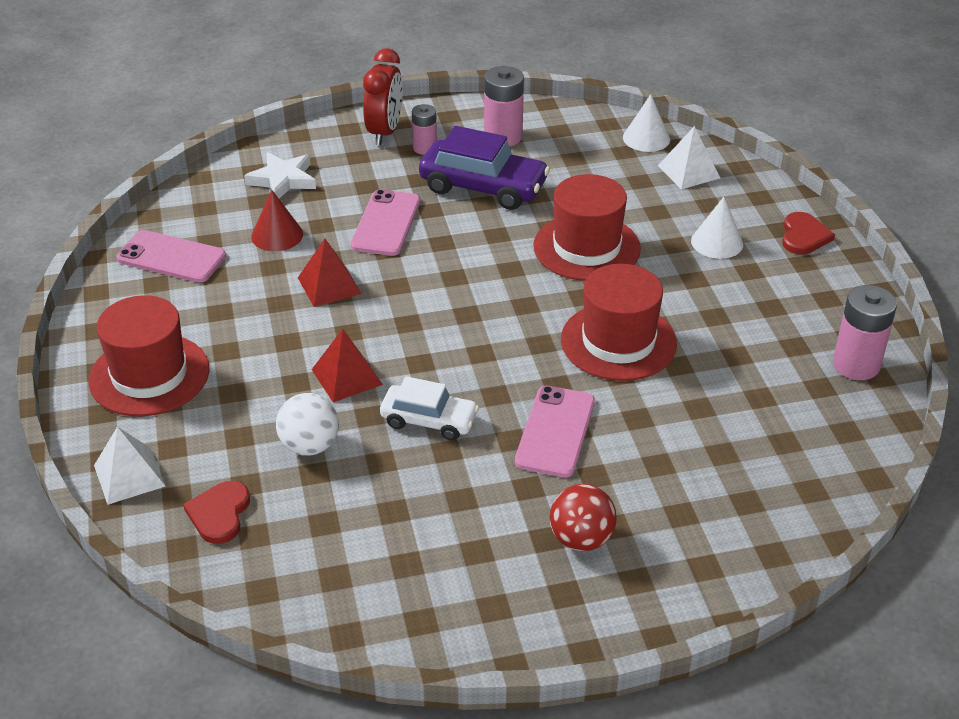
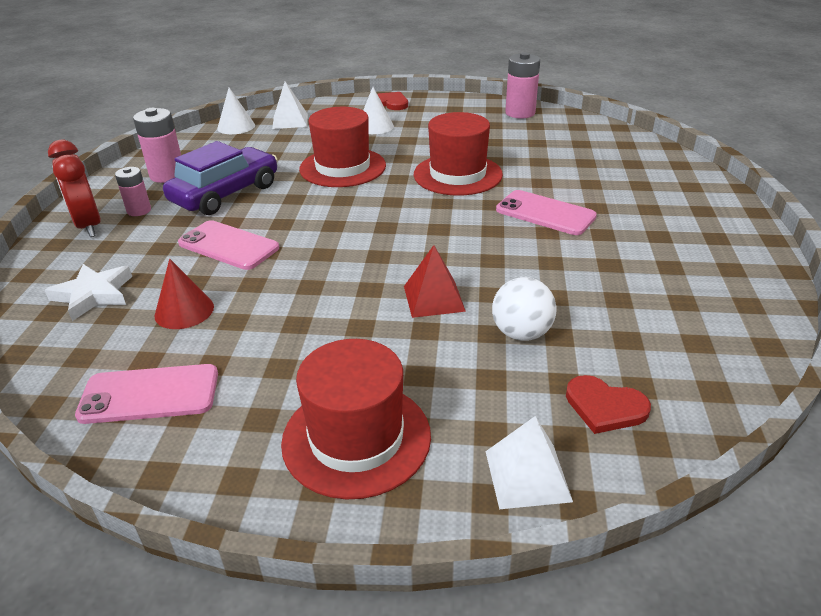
camera: 70 degrees left, 5 degrees down
pink phone [116,230,226,283] -> pink phone turned 45 degrees clockwise [75,364,218,424]
red pyramid [298,239,362,307] -> none
red clock [363,48,403,145] -> red clock turned 150 degrees counterclockwise [48,139,101,237]
white car [380,376,479,441] -> none
red ball [549,484,617,551] -> none

